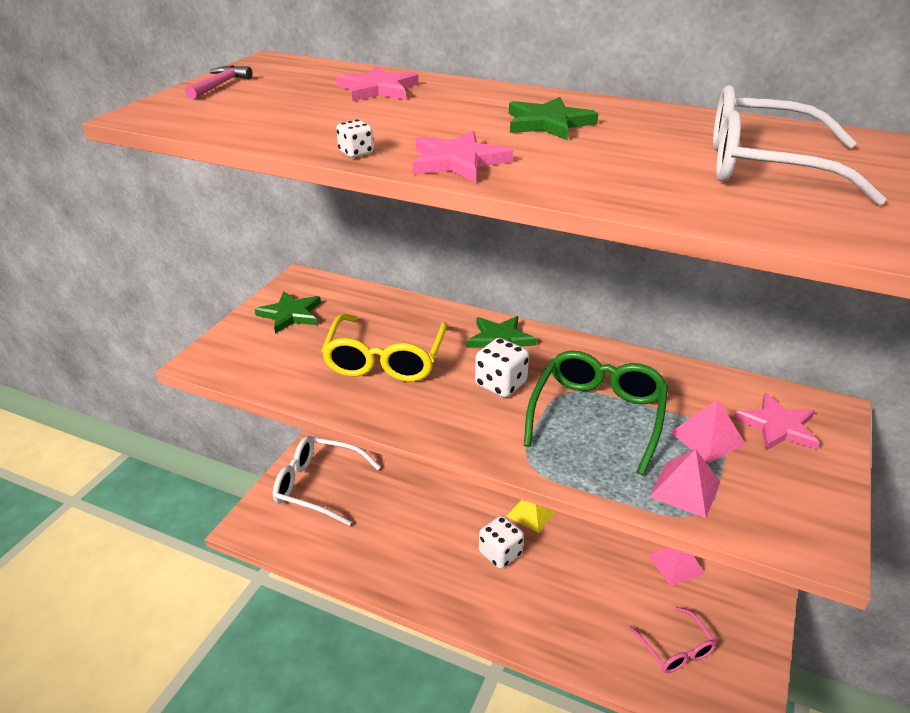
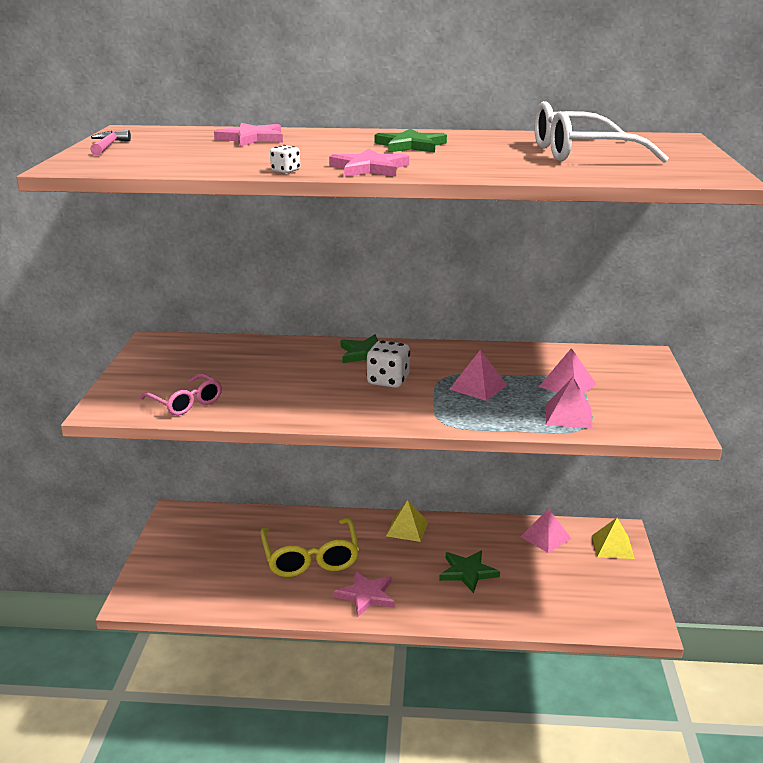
camera: 20 degrees left, 10 degrees down
green star [255,291,321,334] -> green star moved to [439,550,500,593]
white glasses [273,436,380,526] -> none
yellow glasses [321,314,448,382] -> yellow glasses moved to [260,518,359,577]
white dice [479,516,524,569] -> none
green glasses [524,351,668,475] -> pink pyramid [449,350,507,401]
pink glasses [629,606,717,673] -> pink glasses moved to [140,373,222,415]
pink star [734,393,820,451] -> pink star moved to [333,571,395,617]
none -> yellow pyramid [592,518,635,559]

